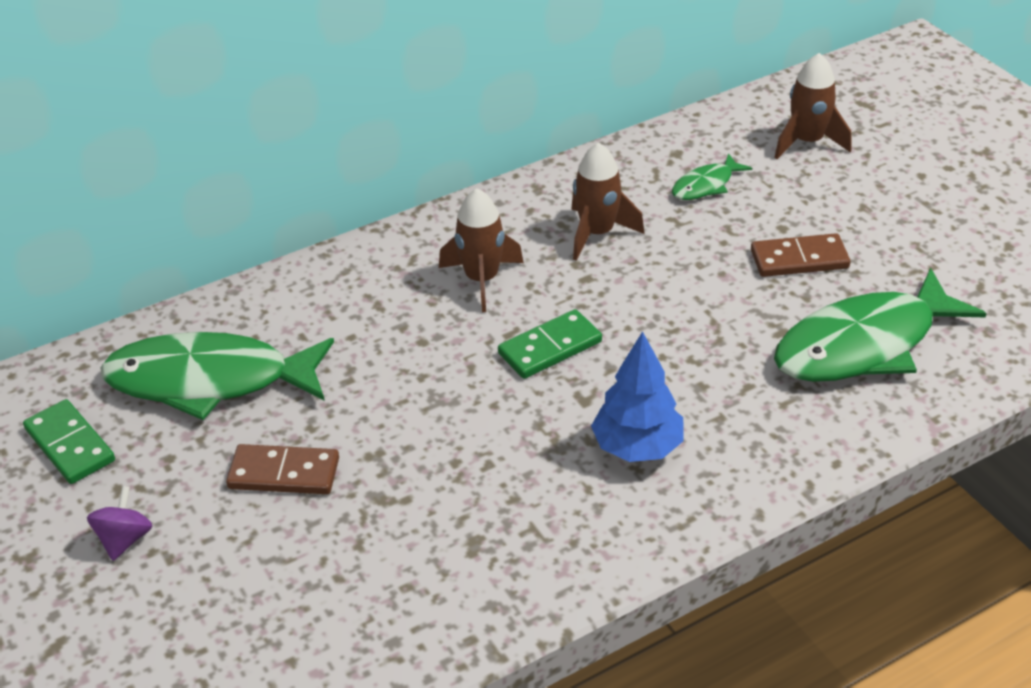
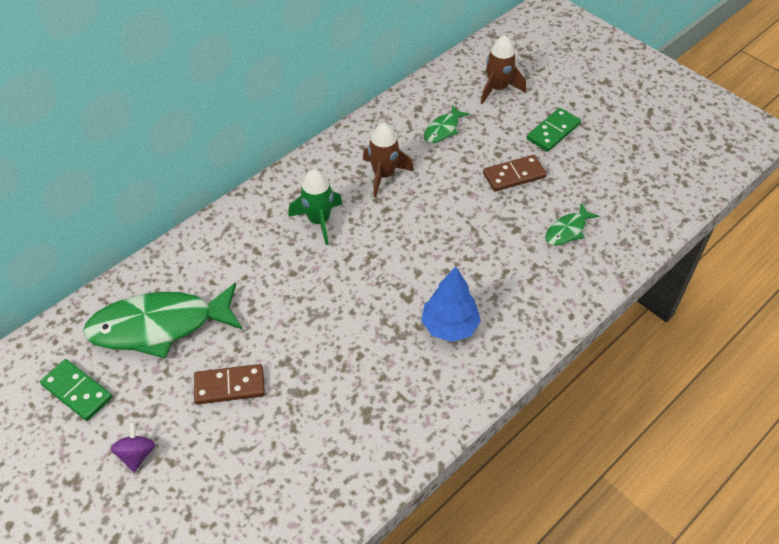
camera: 15 degrees left, 10 degrees up
brown rocket [439,188,524,312] -> green rocket [288,169,343,245]
green domino [498,309,602,379] -> green domino moved to [527,108,581,152]
green fish [774,268,987,382] -> green fish [545,203,599,245], size x0.46

